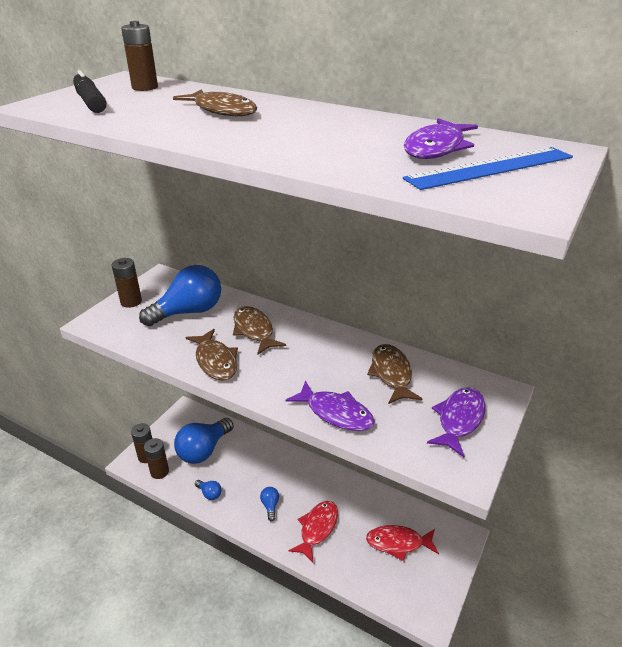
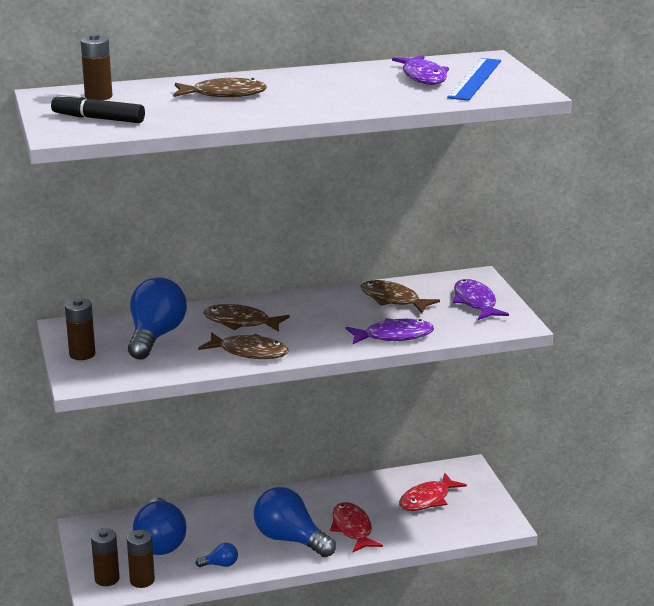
camera: 45 degrees left, 10 degrees down
blue light bulb [260,487,279,521] -> blue light bulb [254,487,336,557], size x2.26

